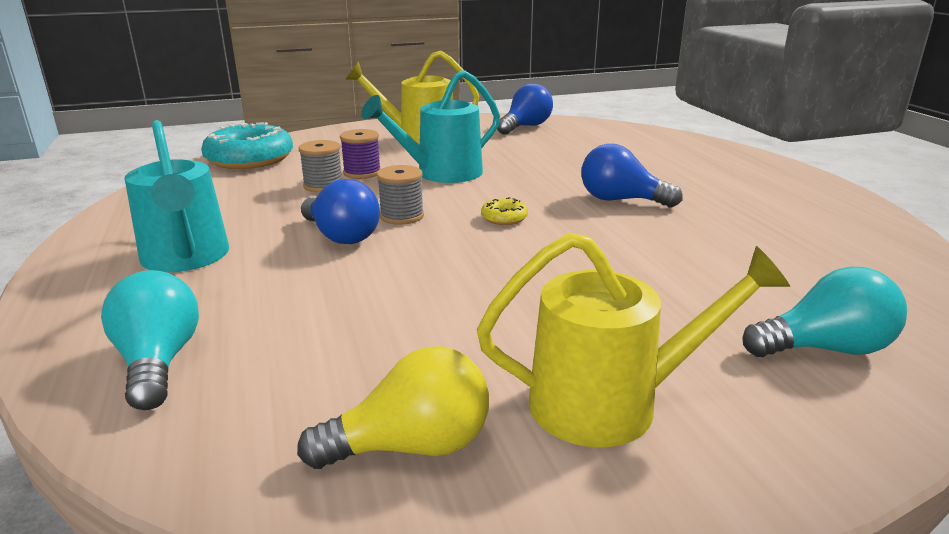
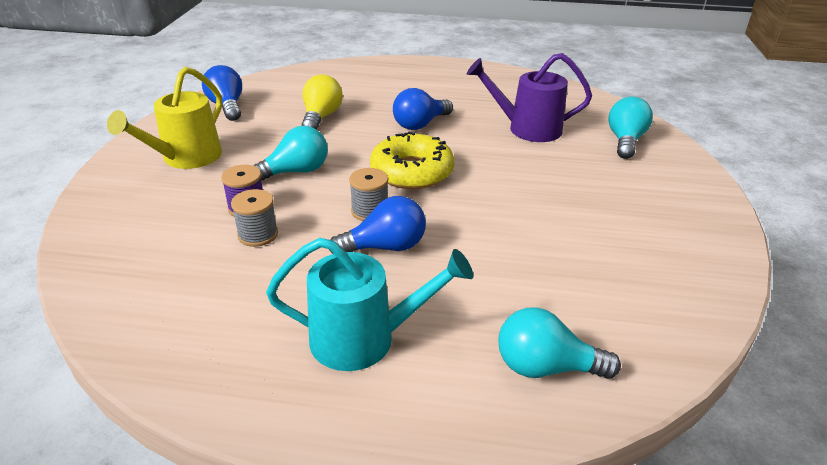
camera: 65 degrees left, 10 degrees up
turquoise donut [201,122,293,169] -> none
yellow light bulb [297,346,489,469] -> yellow light bulb moved to [302,75,343,129]
turquoise watering can [361,70,500,183] -> turquoise light bulb [254,126,328,181]
yellow watering can [477,232,790,447] -> none
yellow donut [481,197,528,225] -> yellow donut [370,132,454,189], size x2.32
none -> purple watering can [467,53,592,142]

